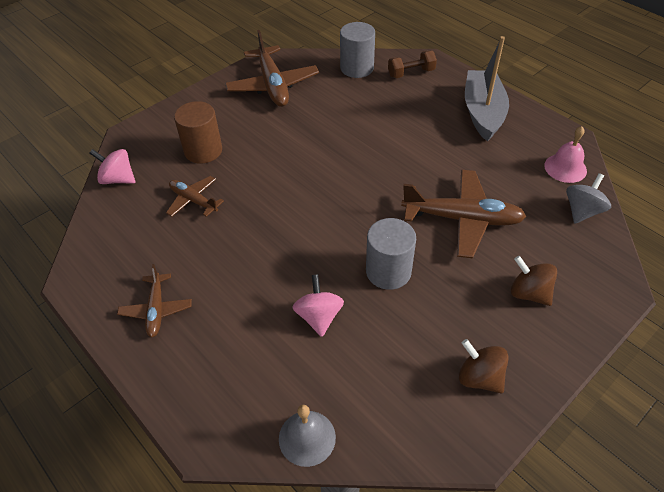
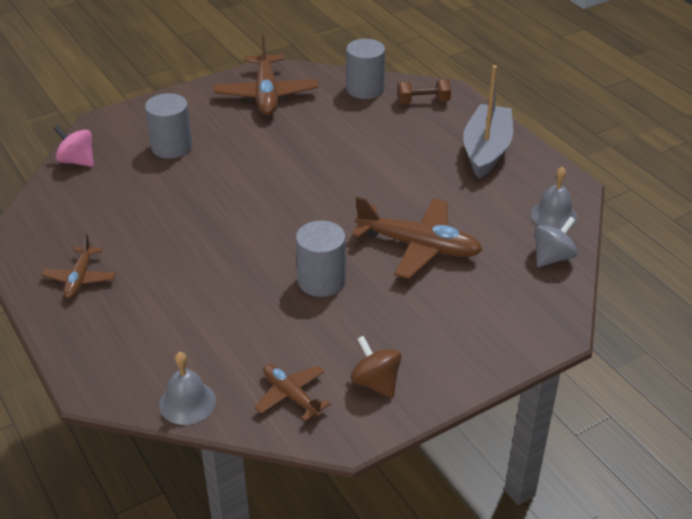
camera: 10 degrees right, 10 degrees down
brown plane [166,176,224,217] -> brown plane moved to [254,364,331,422]
brown cylinder [174,101,222,164] -> grey cylinder [145,93,192,159]
pink spinning top [292,274,344,337] -> none
brown spinning top [511,256,557,306] -> none
pink bell [544,126,587,183] -> grey bell [531,166,577,230]

